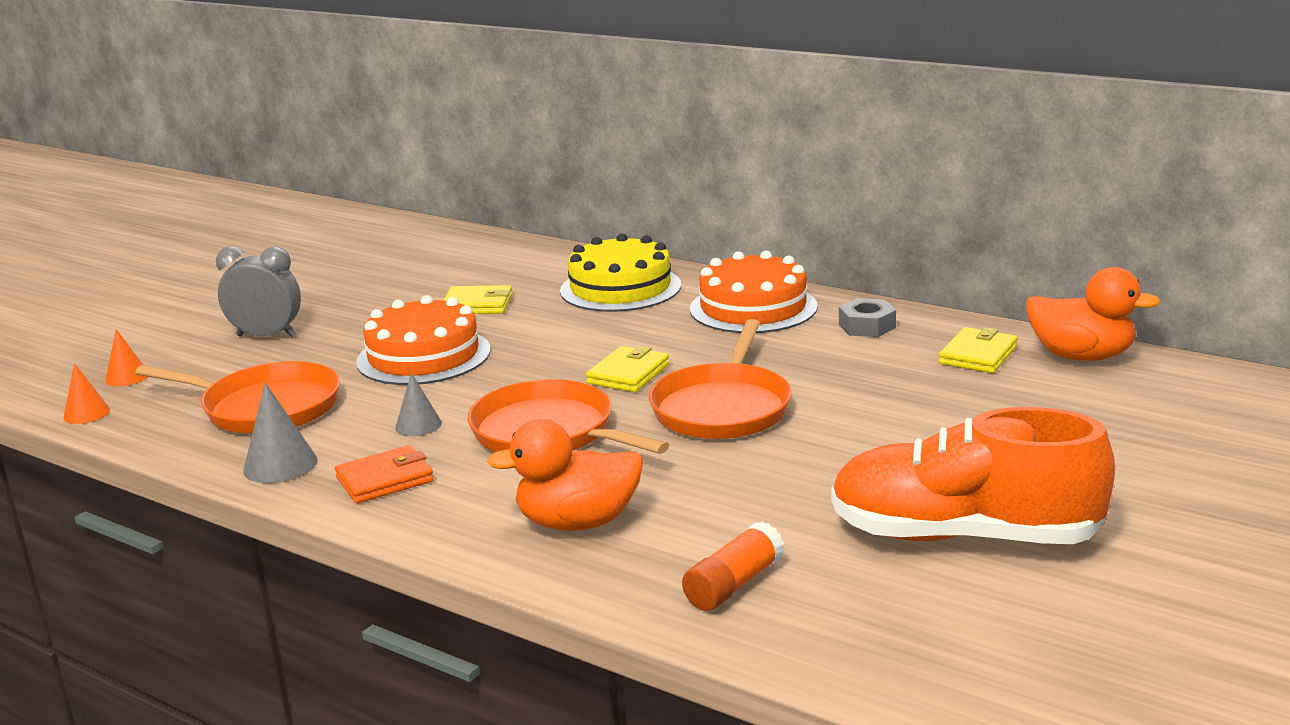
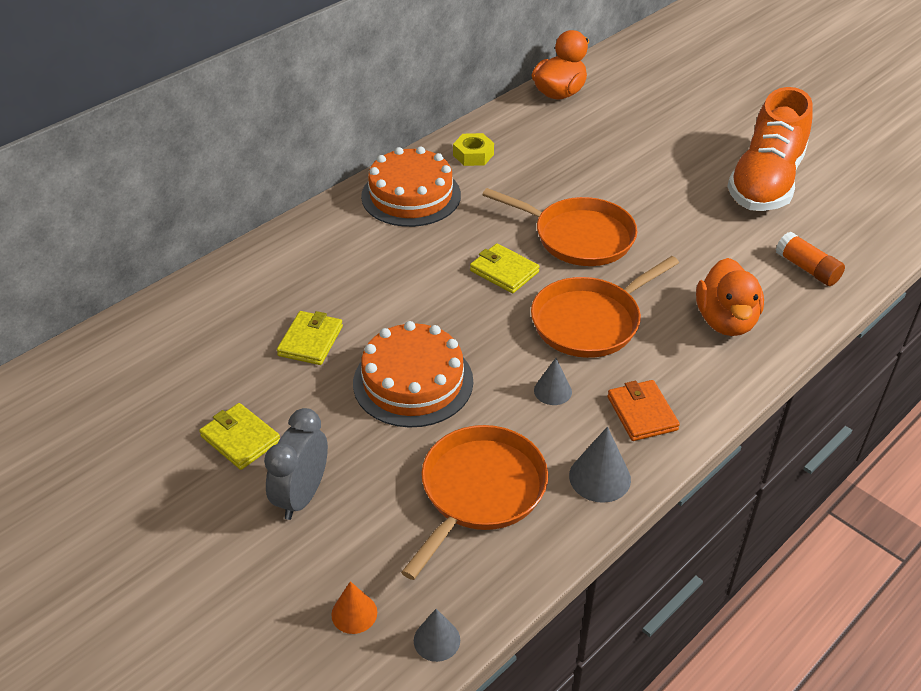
camera: 80 degrees left, 20 degrees up
orange cone [63,363,110,424] -> grey cone [414,609,460,662]
yellow cake [560,234,681,312] -> none
grey nut [839,298,896,337] -> yellow nut [453,133,494,166]
yellow wallet [939,327,1018,373] -> yellow wallet moved to [199,403,280,470]

